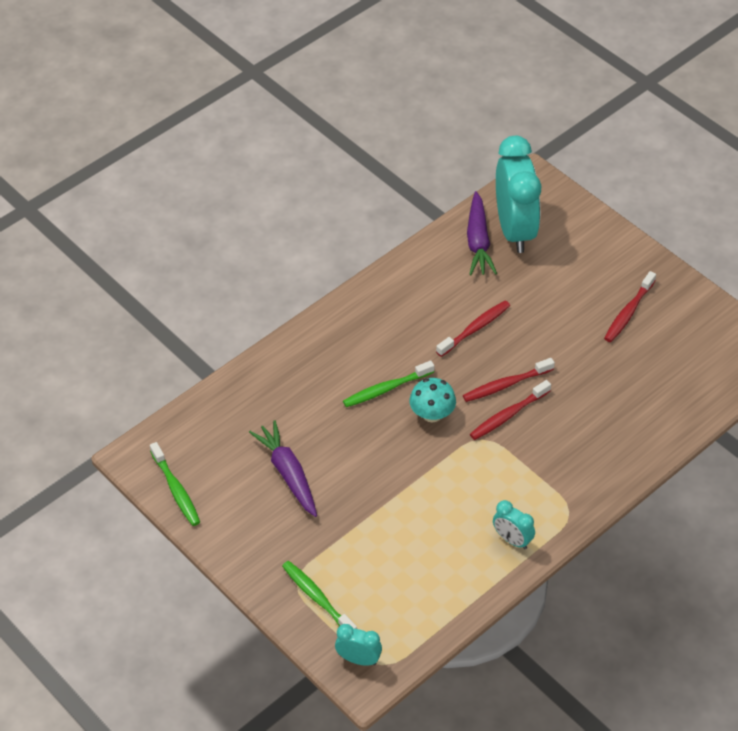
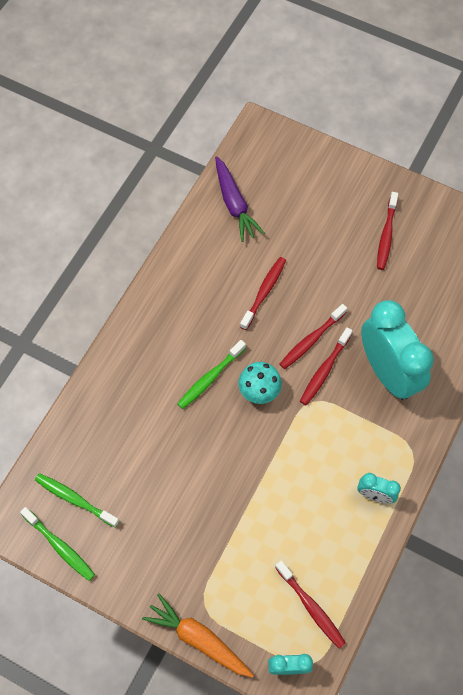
camera: 20 degrees left, 15 degrees up
purple carrot [249,420,317,517] -> none
green toothbrush [282,561,357,629] -> green toothbrush moved to [35,473,120,528]
turquoise clock [496,136,541,253] -> turquoise clock moved to [361,300,434,400]
none -> orange carrot [142,593,254,678]
none -> red toothbrush [275,560,346,649]

